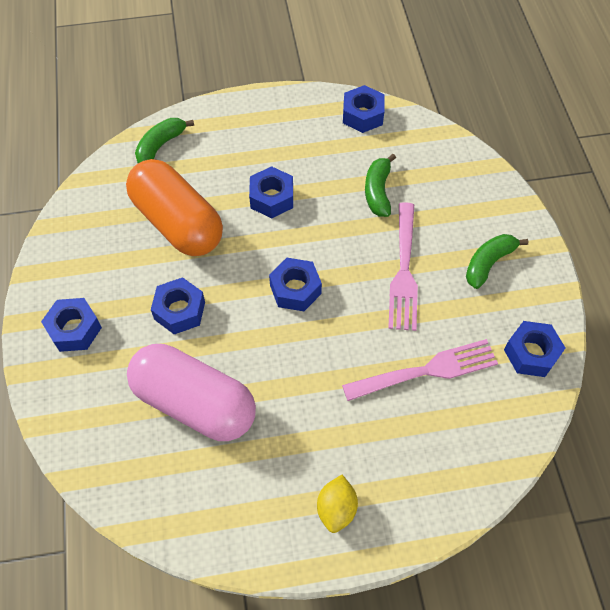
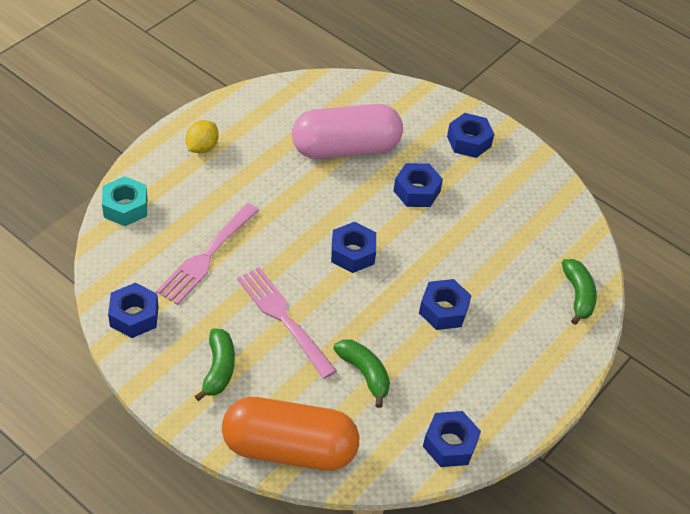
camera: 135 degrees right, 10 degrees down
orange capsule [126,159,223,256] -> orange capsule moved to [222,397,359,471]
yellow lemon [317,475,358,533] -> yellow lemon turned 60 degrees clockwise [185,120,219,153]
none -> turquoise nut [102,176,147,226]

